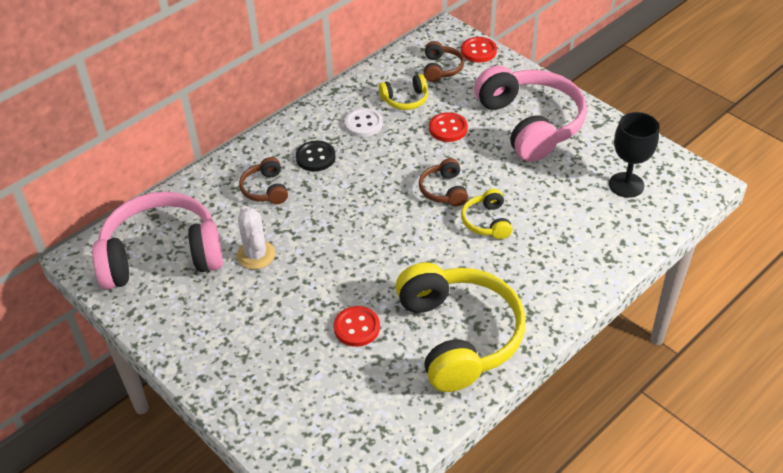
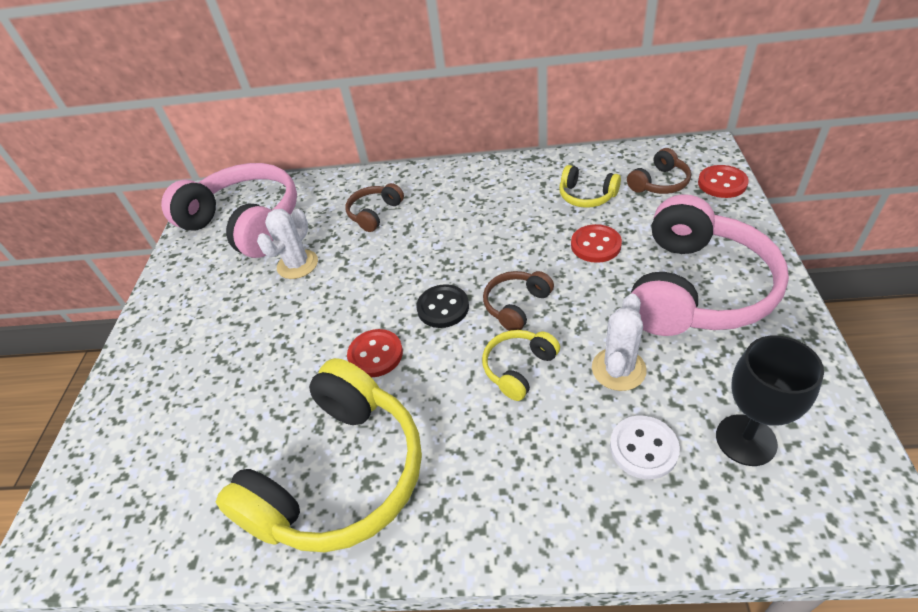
camera: 50 degrees right, 0 degrees up
black button [296,141,336,171] -> black button moved to [416,284,469,328]
red button [334,306,380,347] -> red button moved to [347,329,403,377]
white button [344,108,383,137] -> white button moved to [610,416,680,479]
none -> white cactus [592,294,647,391]

